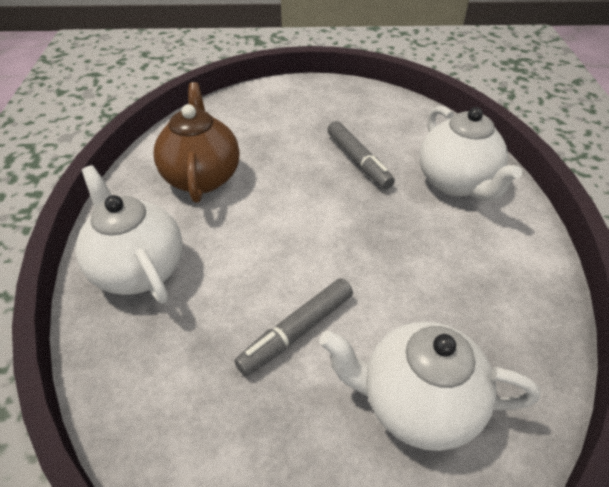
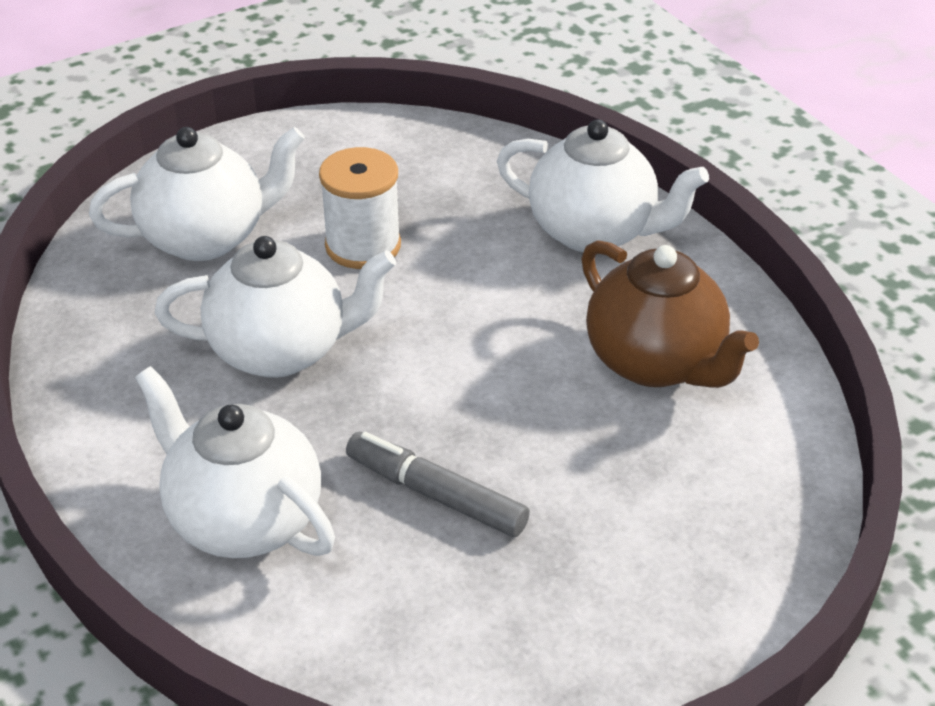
camera: 150 degrees right, 5 degrees down
grey marker [234,278,353,376] -> white spool [319,147,401,269]
none -> white teapot [155,236,396,378]

